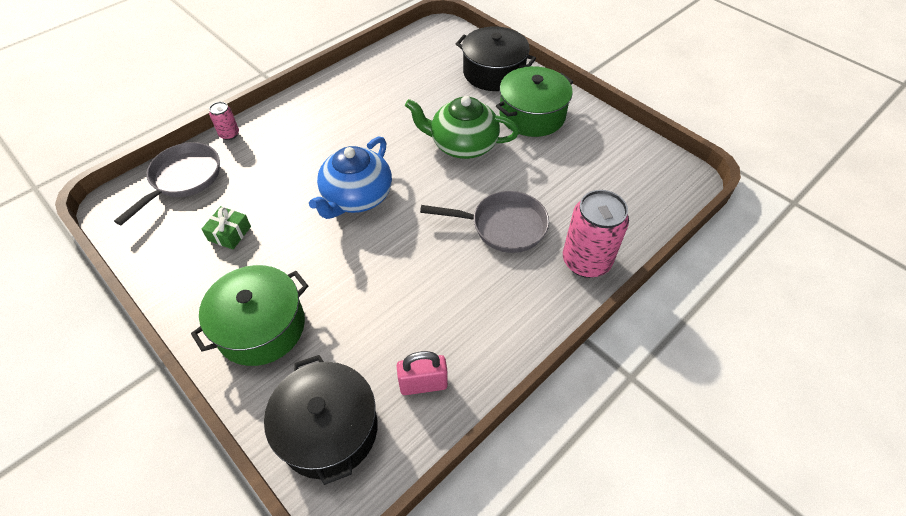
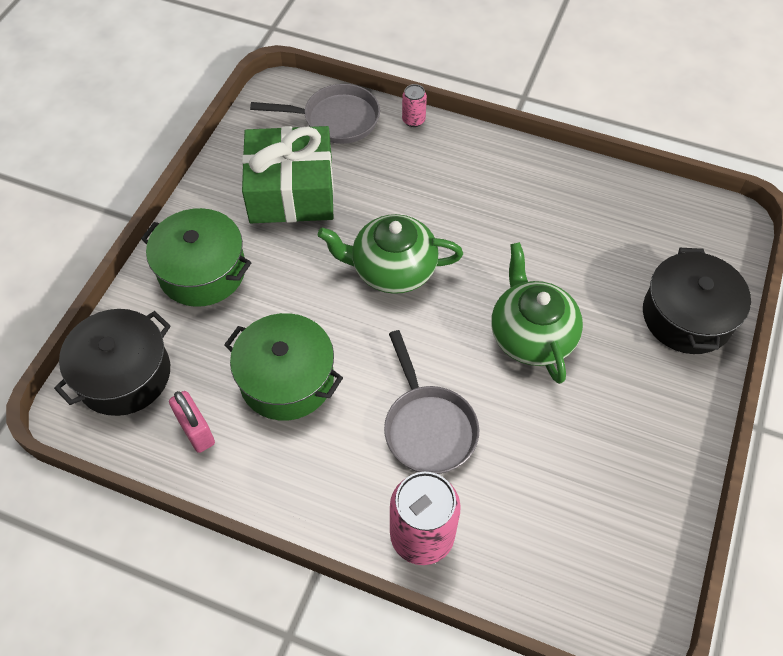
camera: 65 degrees right, 5 degrees up
green gift [202,206,251,249] -> green gift [242,126,334,223], size x2.47
blue teapot [309,136,392,219] -> green teapot [317,214,463,294]
green pot [496,66,573,137] -> green pot moved to [224,313,343,421]

